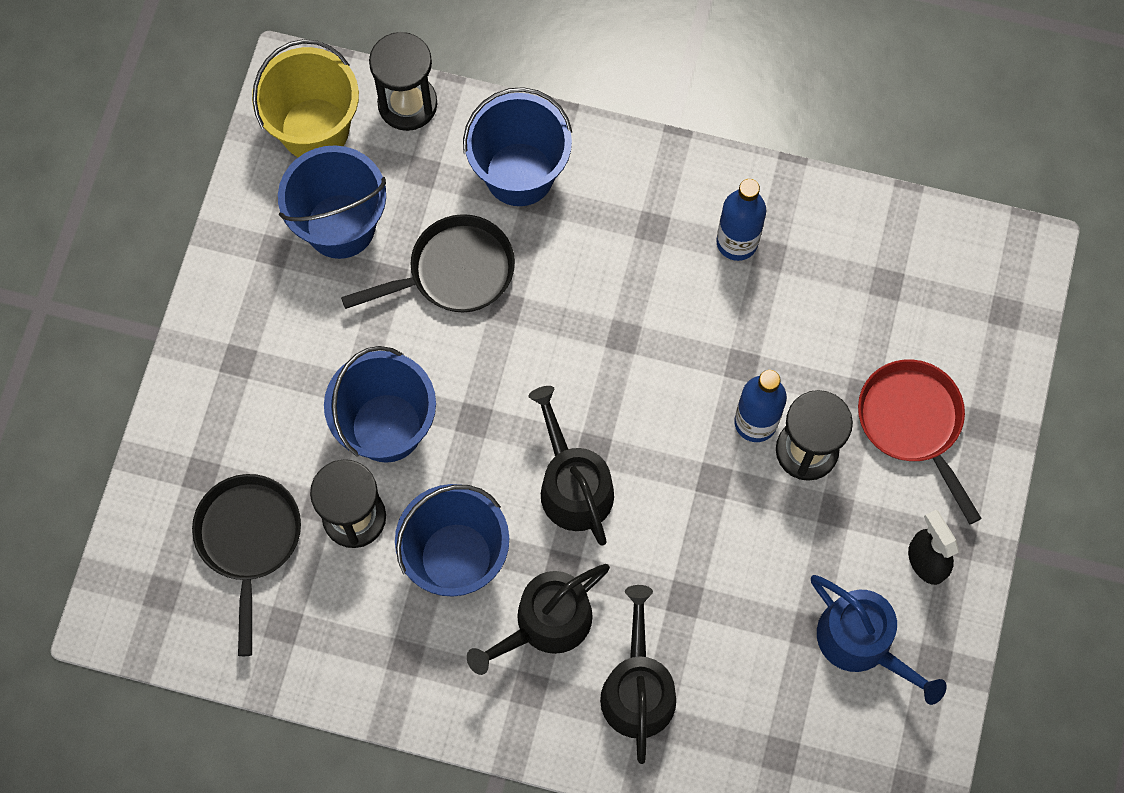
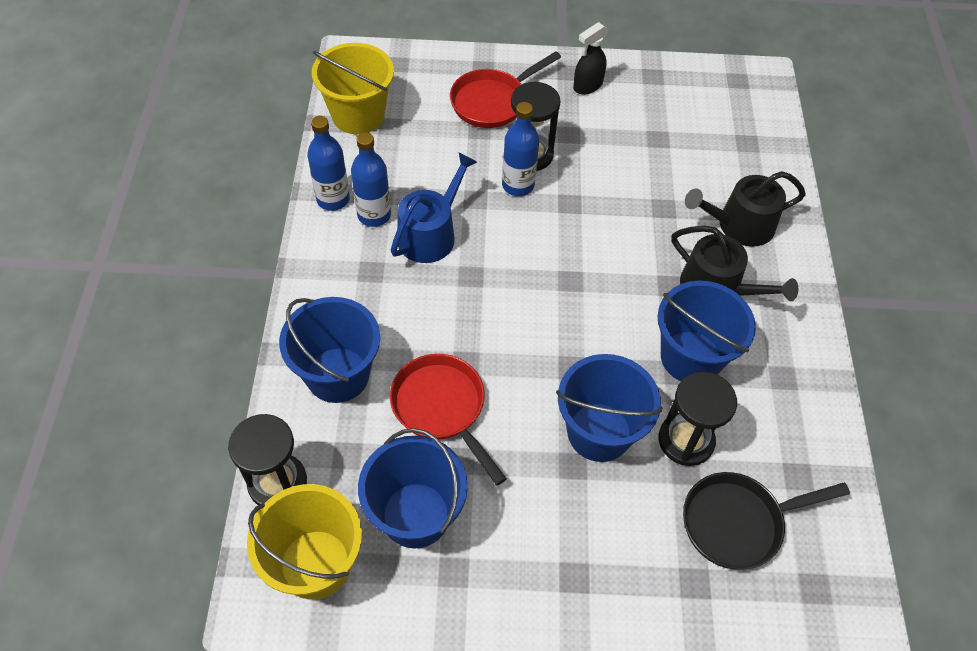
camera: 105 degrees left, 15 degrees down
black pan [341,214,515,312] -> red pan [390,354,507,485]
black watering can [529,386,614,546] -> none
blue watering can [811,575,947,705] -> blue watering can moved to [390,153,477,263]
none -> blue bottle [307,116,350,211]
none -> yellow bucket [312,43,394,134]

